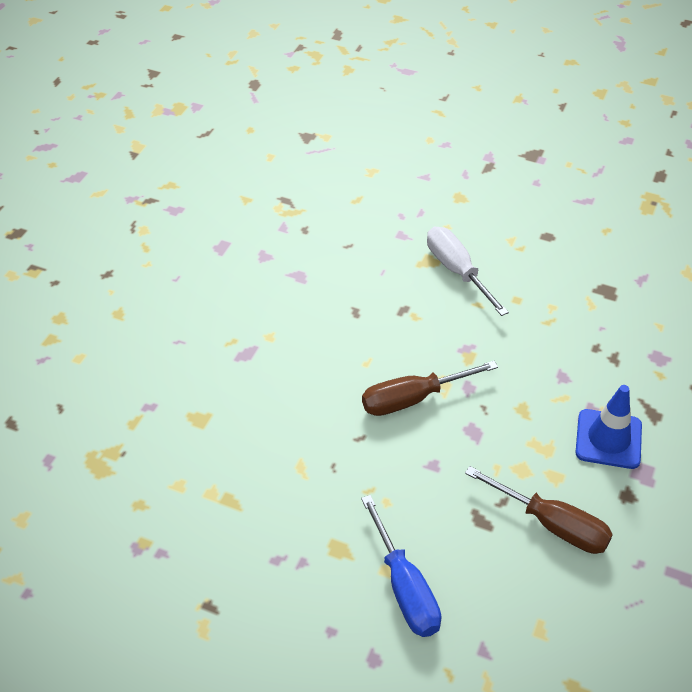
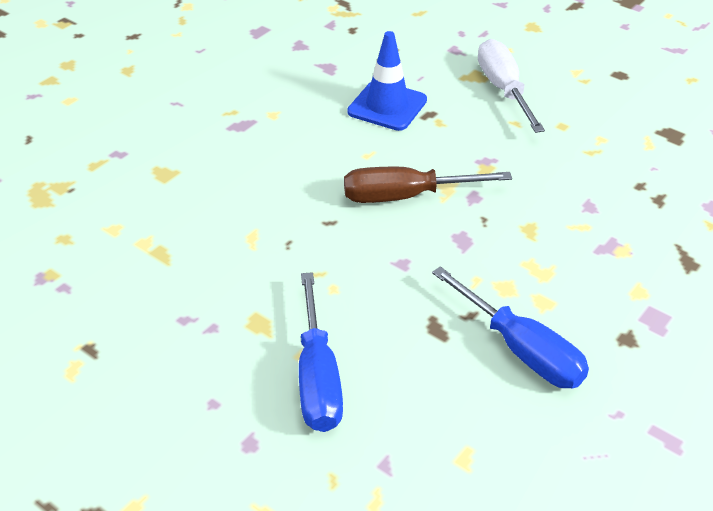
camera: 15 degrees right, 5 degrees down
brown screwdriver [465,466,613,554] -> blue screwdriver [432,266,589,388]
blue traffic cone [575,385,642,469] -> blue traffic cone moved to [347,31,427,131]

